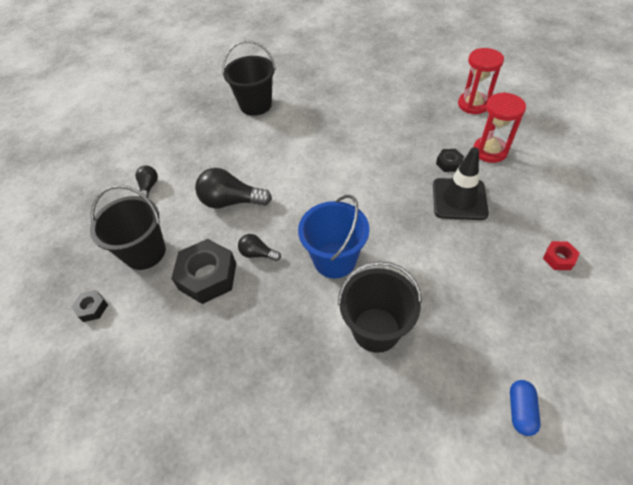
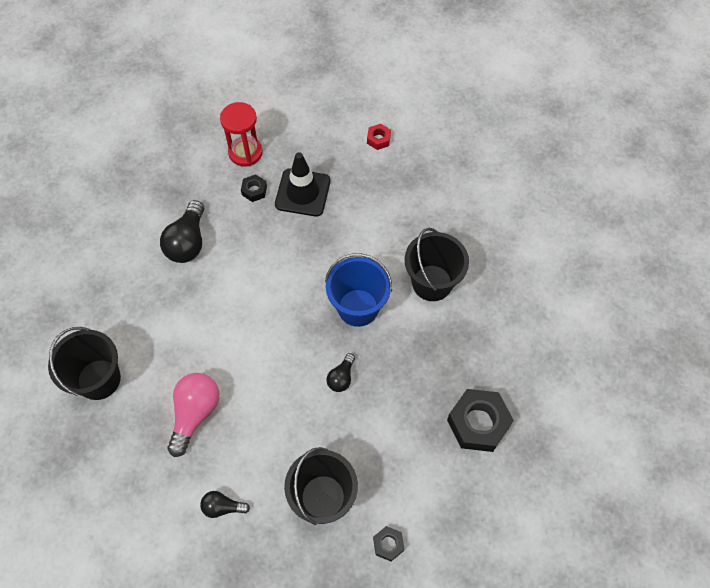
camera: 90 degrees left, 10 degrees up
black nut [171,239,236,304] -> black nut moved to [447,389,514,452]
black light bulb [195,168,272,209] -> black light bulb moved to [160,200,204,263]
red hourglass [458,48,504,114] -> none
blue capsule [510,380,541,436] -> none
none -> pink light bulb [167,373,219,457]

